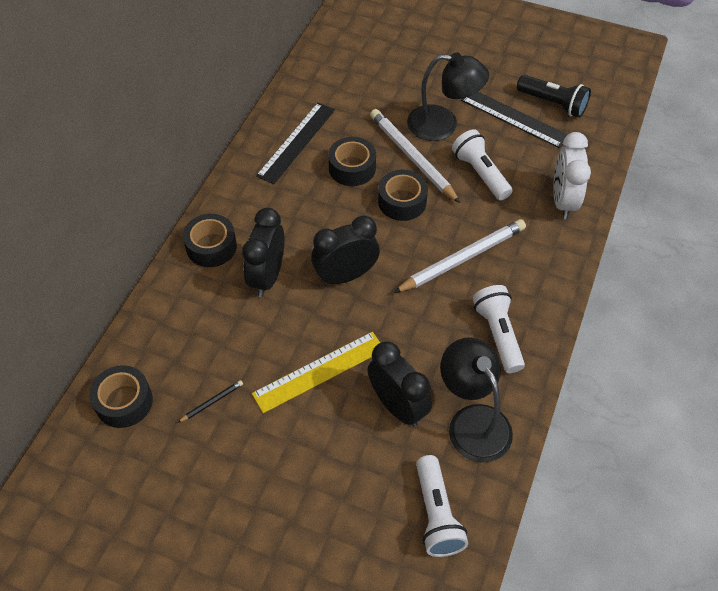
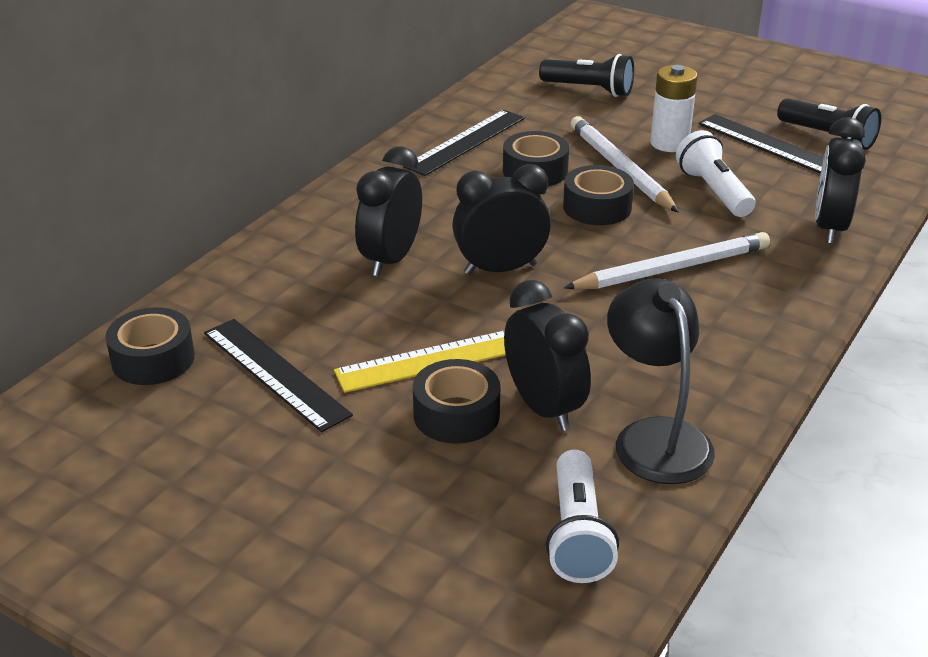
camera: 10 degrees right, 20 degrees down
black pencil [177,380,243,423] -> black ruler [204,319,353,432]
black tape [183,214,237,267] -> black tape moved to [413,359,500,444]
black lamp [407,52,489,141] -> white battery [650,65,698,152]
white flashlight [473,285,525,373] -> none
white clock [553,132,591,219] -> black clock [815,117,866,244]
none -> black flashlight [539,54,634,97]

